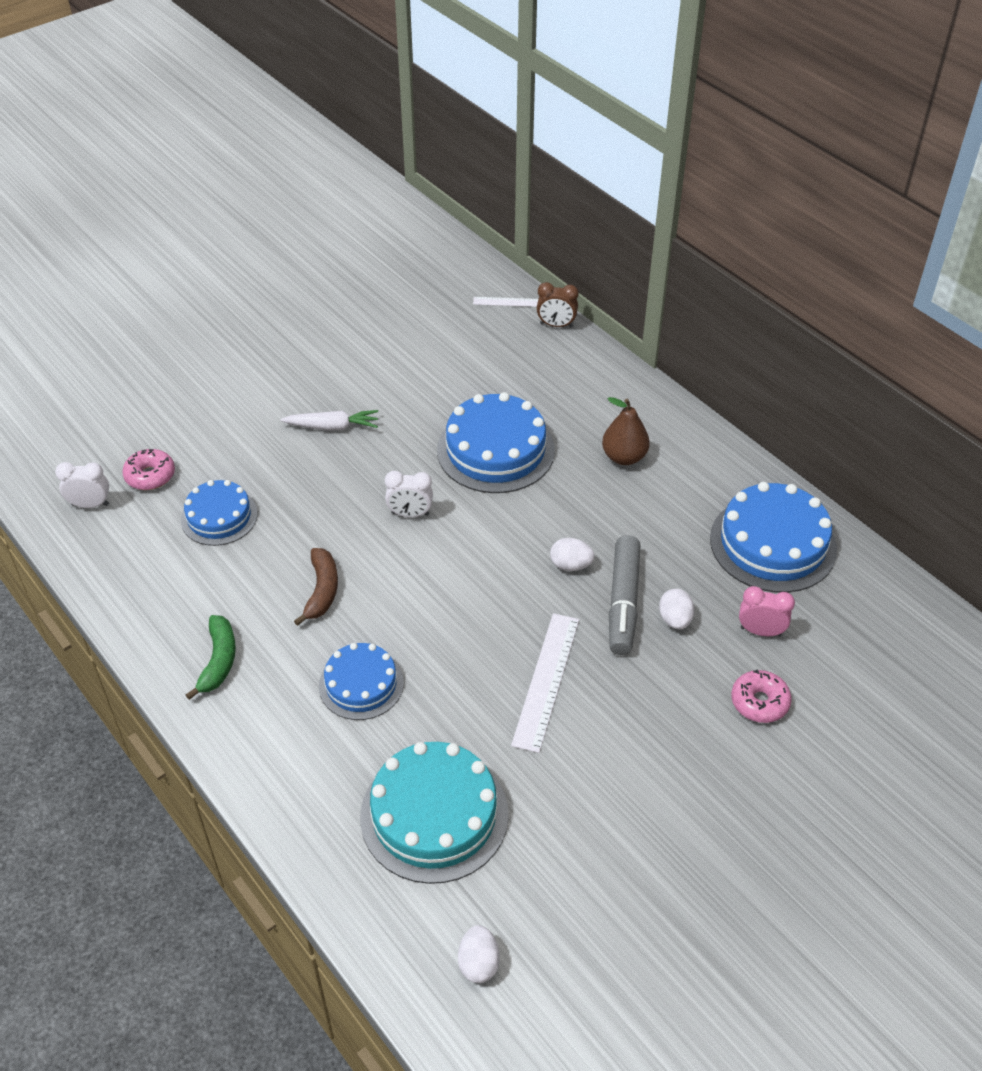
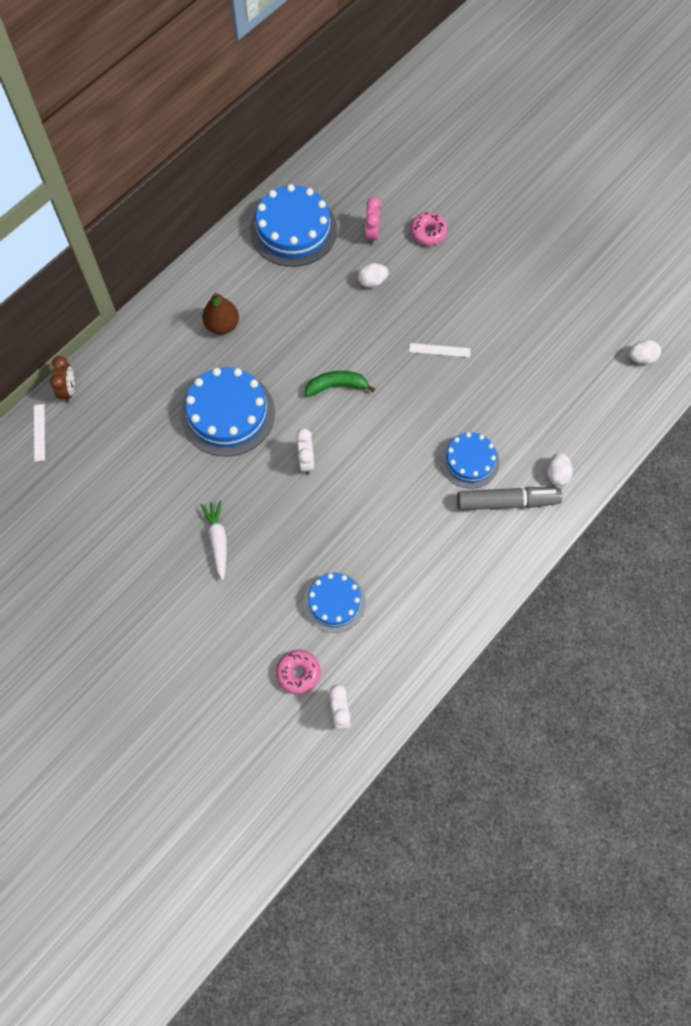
camera: 100 degrees left, 20 degrees up
green banana [186,615,236,700] -> green banana moved to [305,371,375,396]
brown banana [294,548,338,626] -> none
turquoise cake [360,742,509,884] -> none
white ruler [511,613,579,753] -> white ruler [409,343,471,357], size x0.54
white egg [550,538,594,571] -> white egg moved to [547,453,573,486]
grey marker [609,535,641,655] -> grey marker moved to [457,487,562,510]

